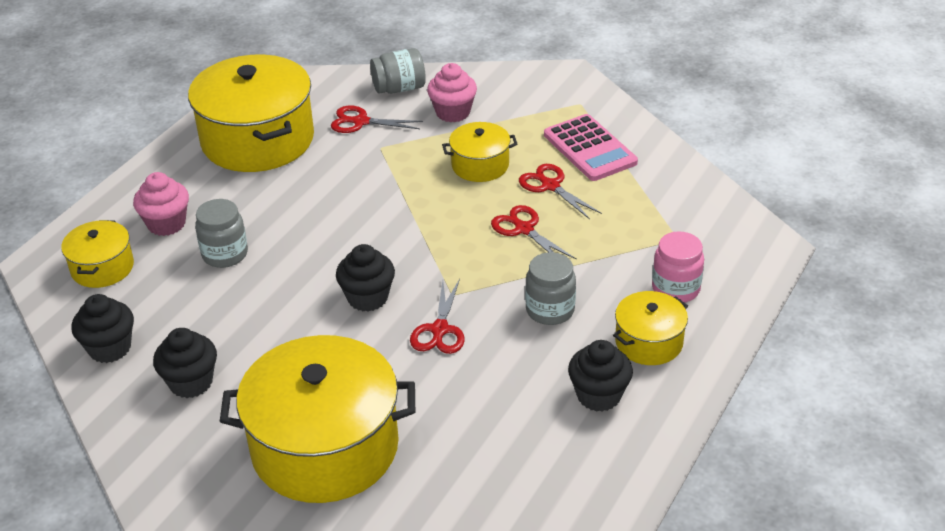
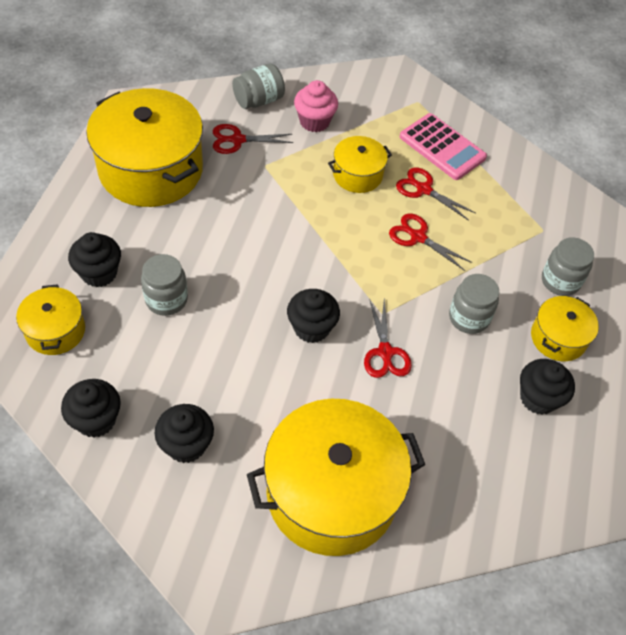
camera: 20 degrees left, 15 degrees up
pink cupcake [133,172,189,236] -> black cupcake [68,232,121,287]
pink jar [652,231,704,303] -> grey jar [542,237,594,296]

